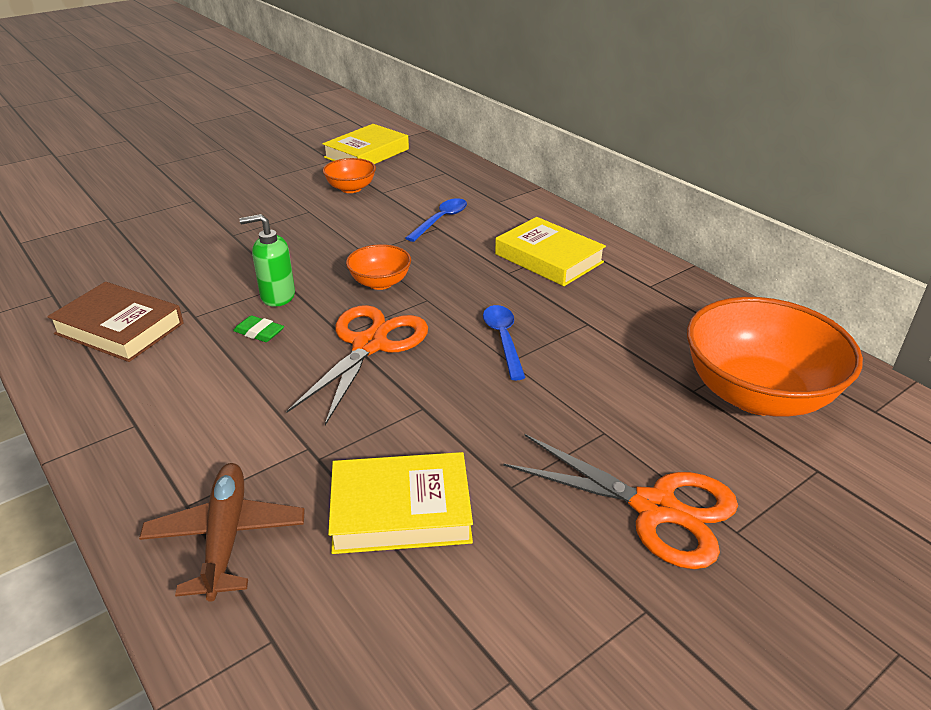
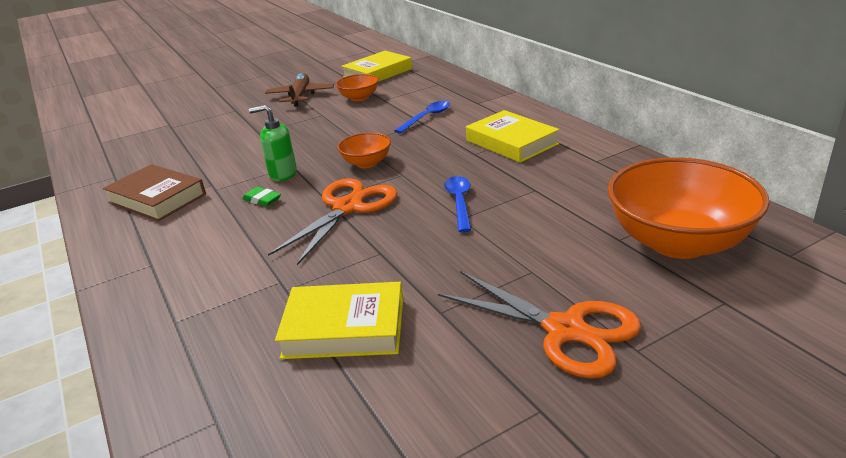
camera: 10 degrees right, 5 degrees down
brown plane [139,463,305,602] -> brown plane moved to [265,73,334,107]

